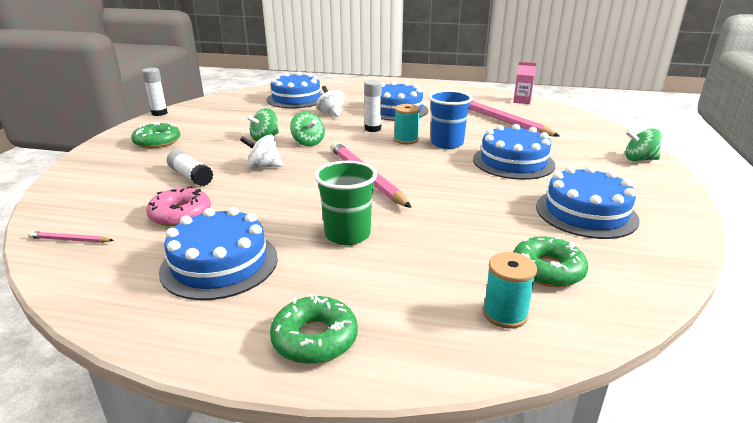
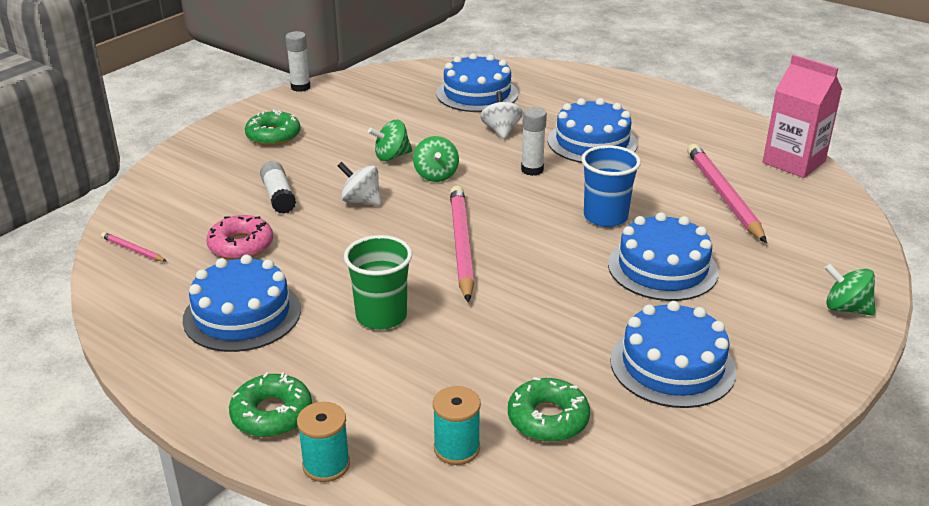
camera: 25 degrees right, 5 degrees up
turquoise spool [394,104,420,144] -> turquoise spool moved to [297,402,350,482]
pink carton [513,62,536,104] -> pink carton [763,55,842,178], size x1.81

